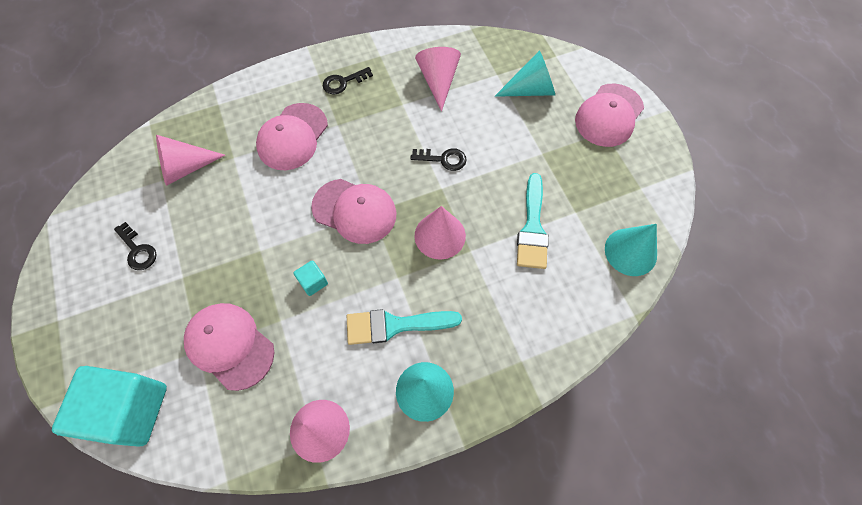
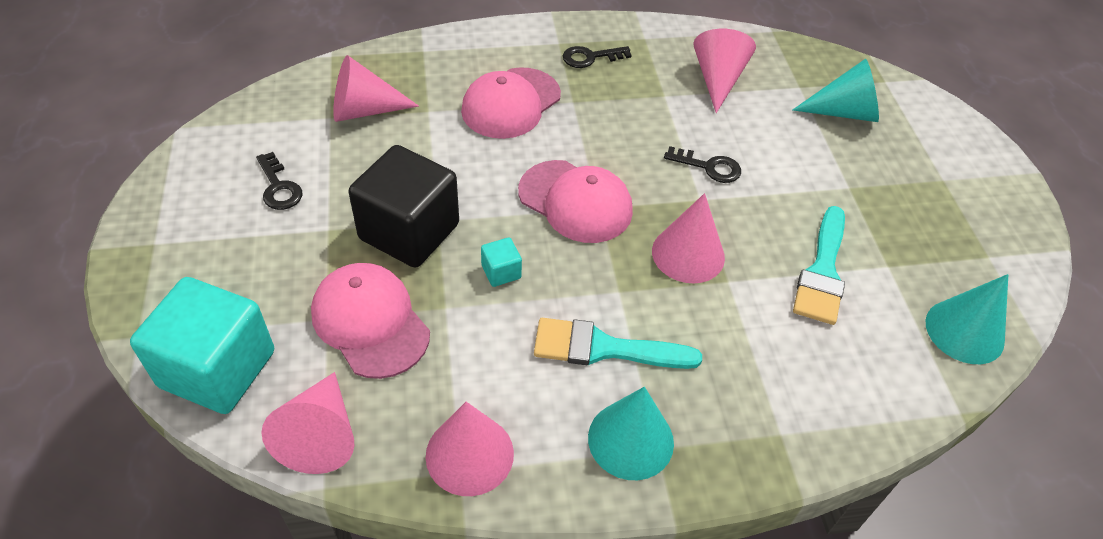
camera: 10 degrees right, 15 degrees down
pink cap [575,84,644,147] -> none
none -> pink cone [262,372,355,474]
none -> black cube [349,145,459,268]

